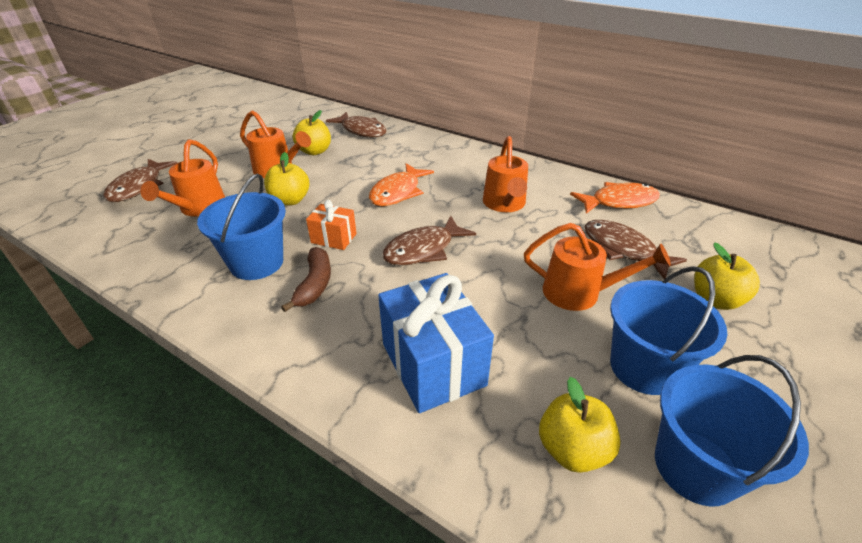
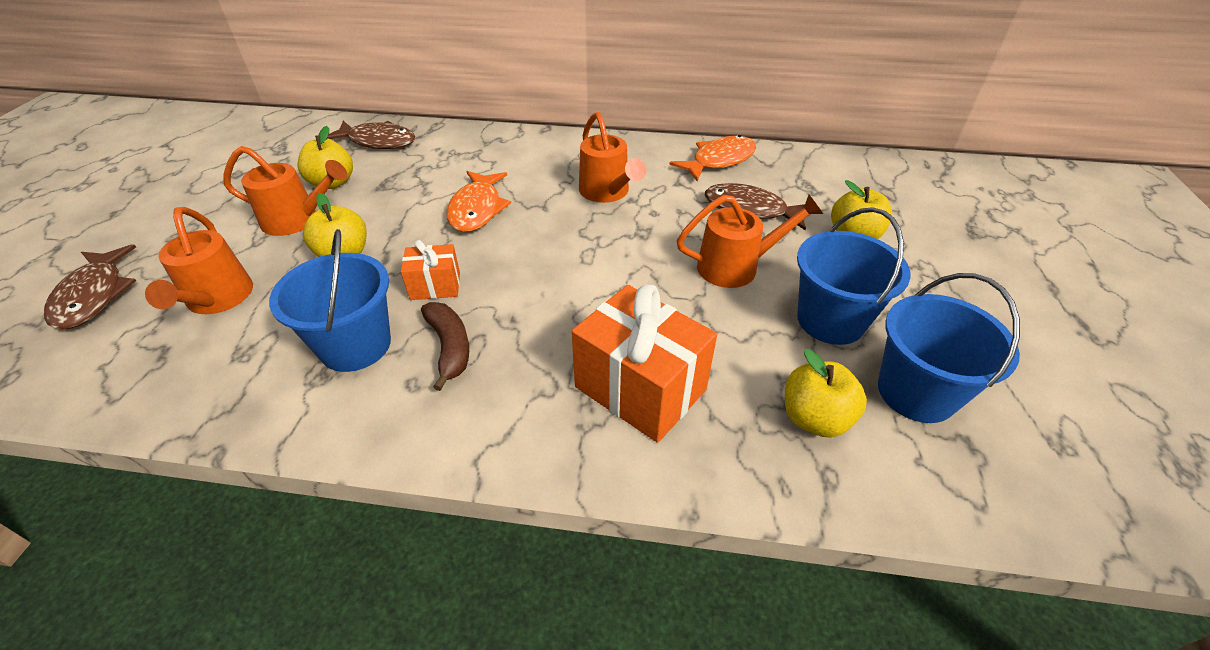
camera: 25 degrees left, 5 degrees up
blue gift [378,273,494,413] -> orange gift [572,285,717,443]
brown fish [382,216,476,266] -> none

